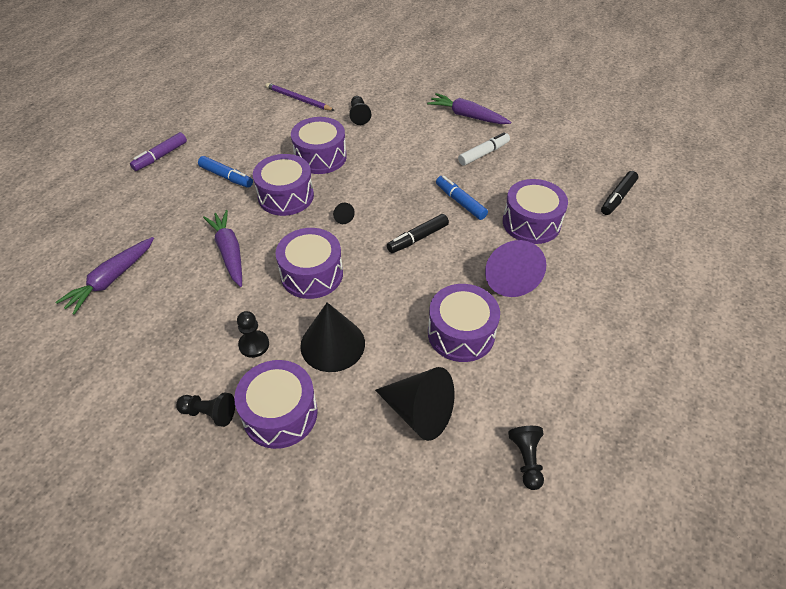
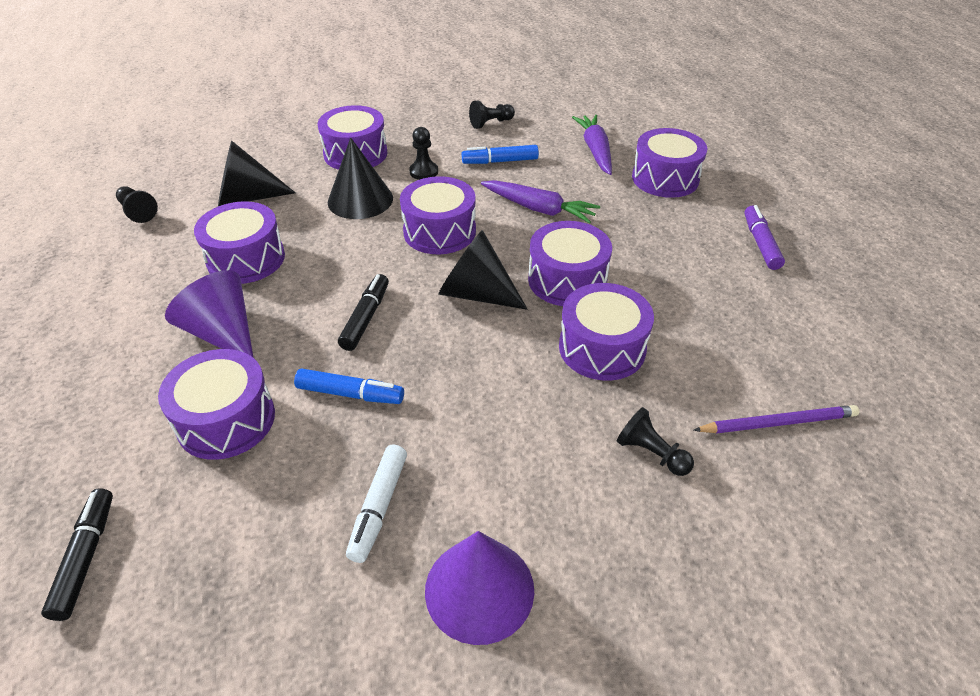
camera: 140 degrees right, 5 degrees down
black pawn [176,392,235,427] -> black pawn moved to [469,101,515,129]
blue marker [198,156,253,188] -> blue marker moved to [462,145,539,164]
black cone [333,203,355,224] -> black cone [438,230,527,310], size x2.46
purple carrot [427,93,511,124] -> purple cone [425,531,534,645]
none -> purple drum [632,128,707,198]

